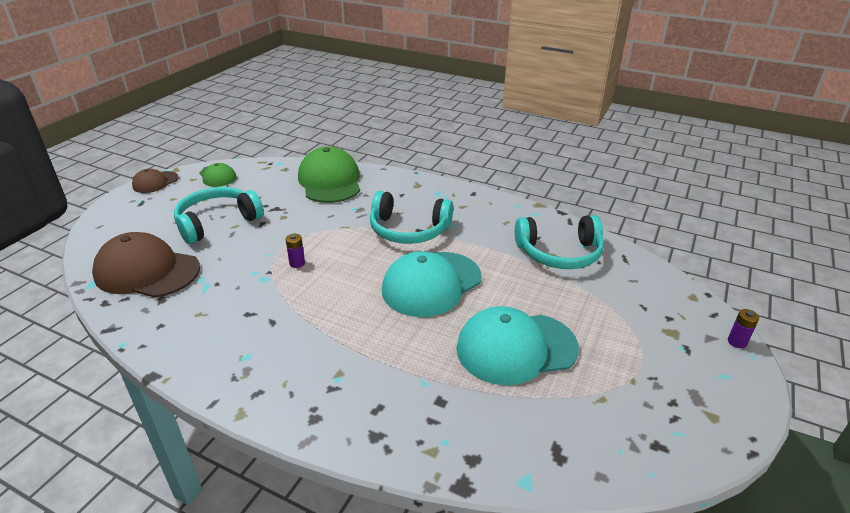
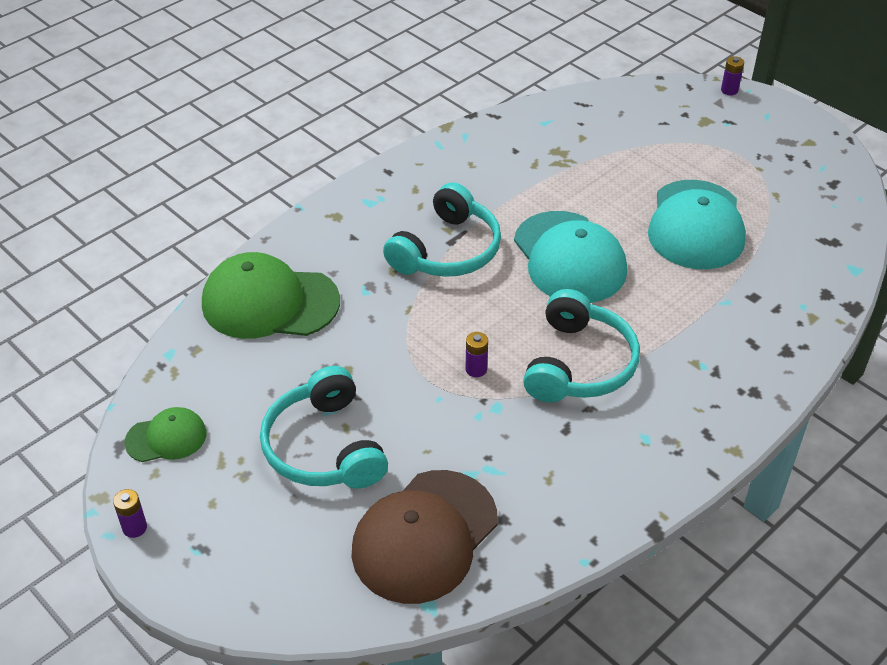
camera: 70 degrees left, 10 degrees up
brown cap [132,169,179,193] -> purple battery [113,489,147,538]
turquoise headphones [515,215,604,269] -> turquoise headphones moved to [523,289,640,403]

